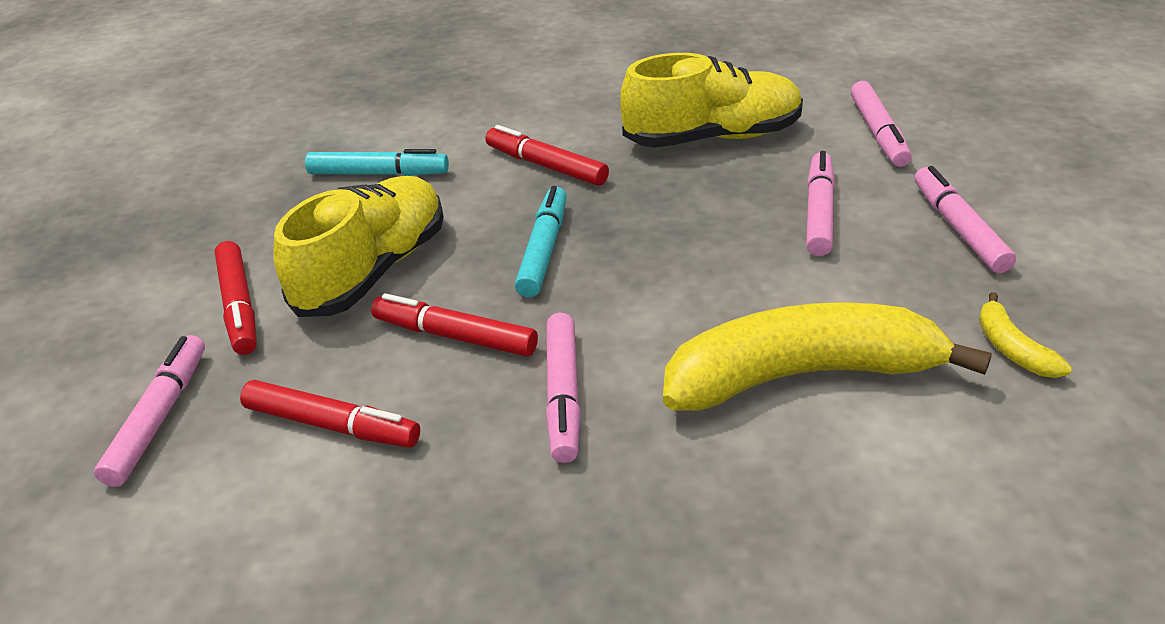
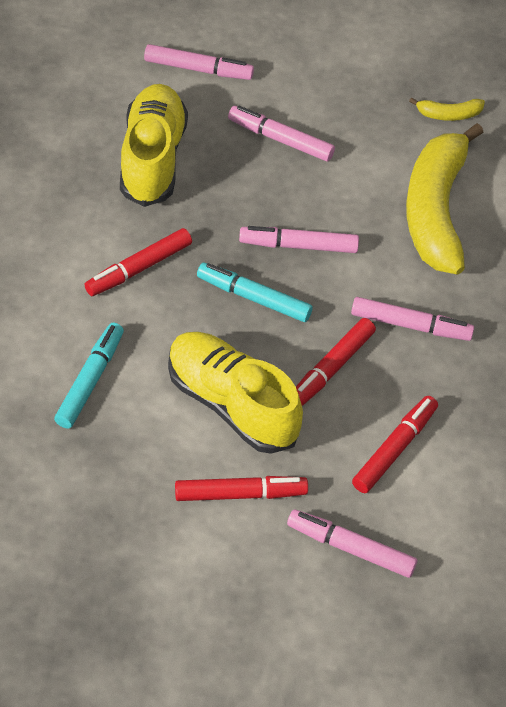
camera: 80 degrees left, 15 degrees up
pink marker [914,166,1016,273] -> pink marker moved to [239,226,359,253]

